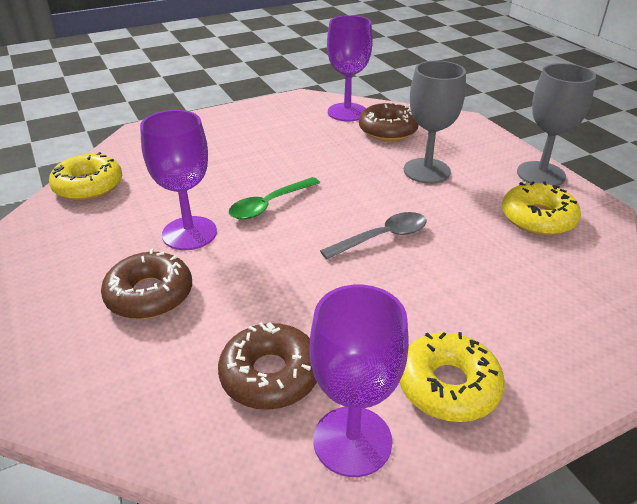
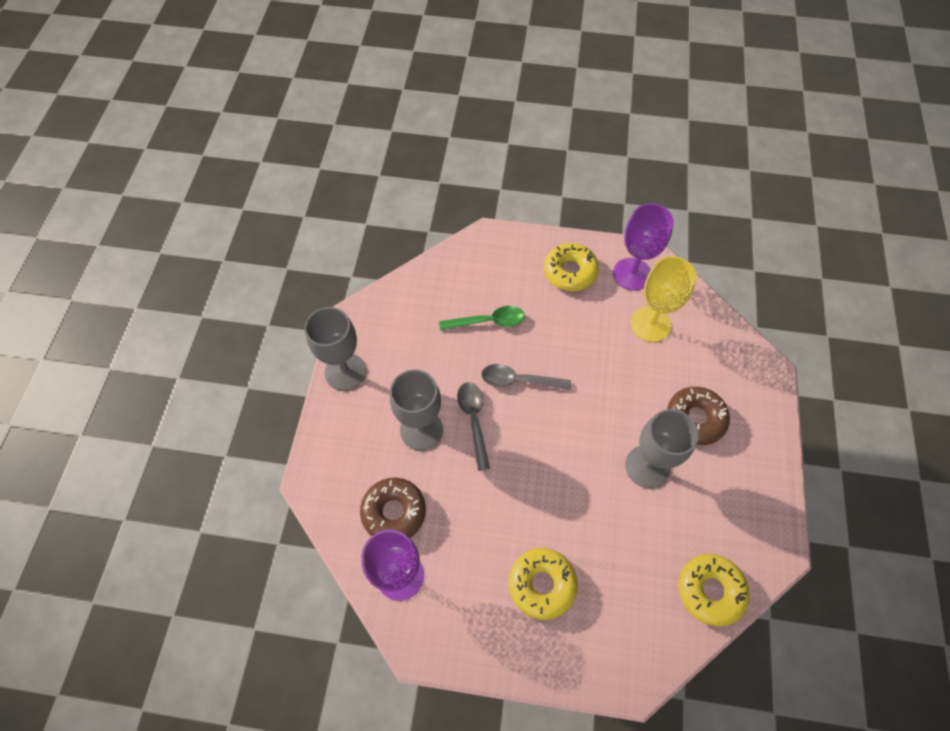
camera: 145 degrees left, 25 degrees up
purple goblet [140,110,217,250] -> grey goblet [625,409,699,488]
brown donut [218,322,317,410] -> yellow goblet [631,256,697,342]
green spoon [229,177,320,220] -> green spoon moved to [439,306,525,331]
yellow donut [502,181,581,236] -> yellow donut moved to [509,548,578,620]
none -> grey spoon [457,382,490,471]

